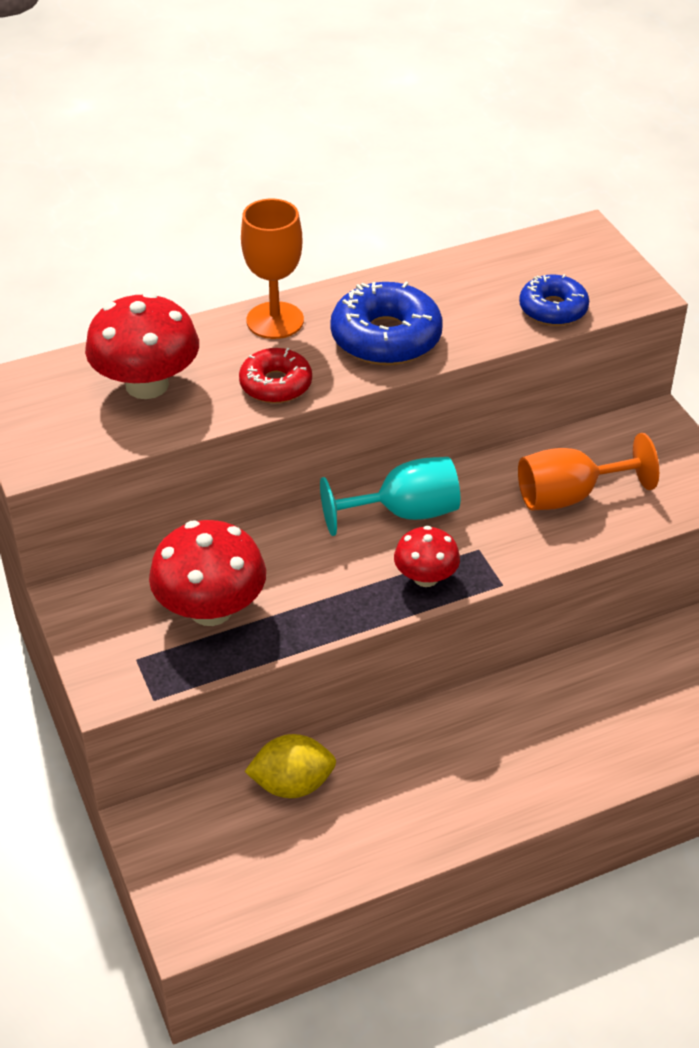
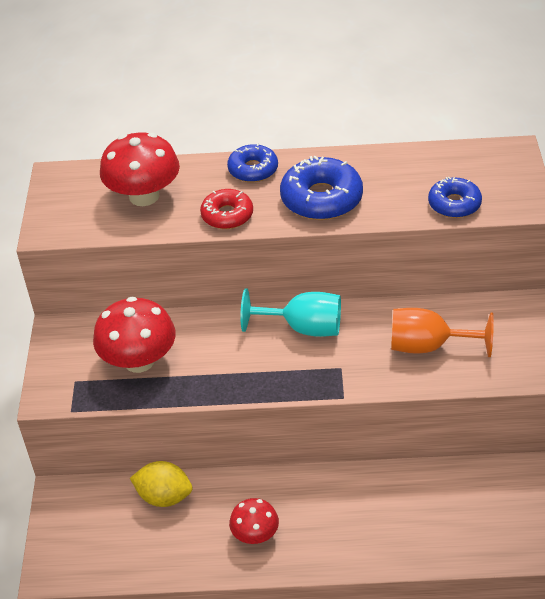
camera: 25 degrees right, 0 degrees up
orange goblet [241,199,304,339] -> blue donut [227,143,278,182]
red mushroom [394,526,460,587] -> red mushroom moved to [229,498,279,544]

